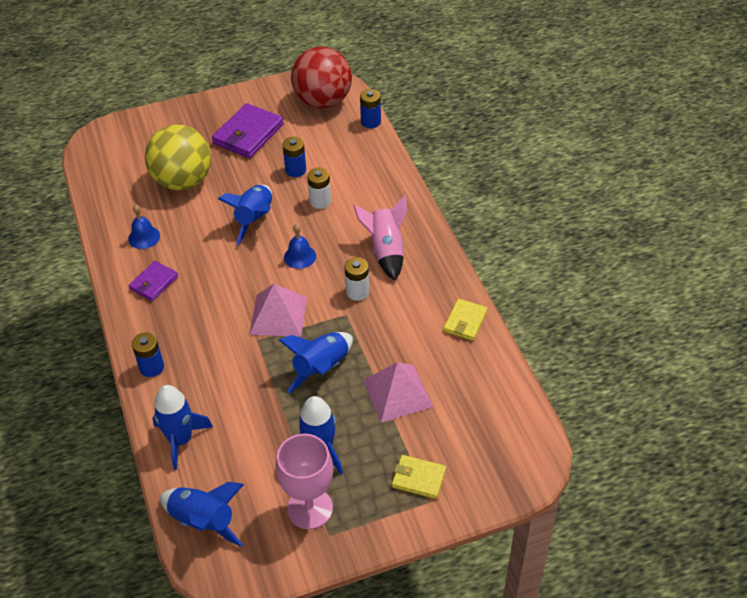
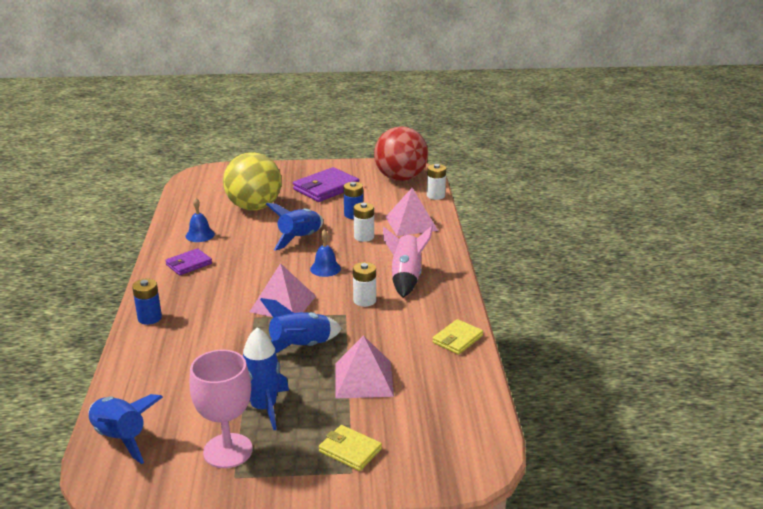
camera: 15 degrees right, 20 degrees down
blue rocket [153,385,213,470] -> none
blue battery [360,89,381,128] -> white battery [427,164,446,200]
none -> pink pyramid [386,188,438,236]

